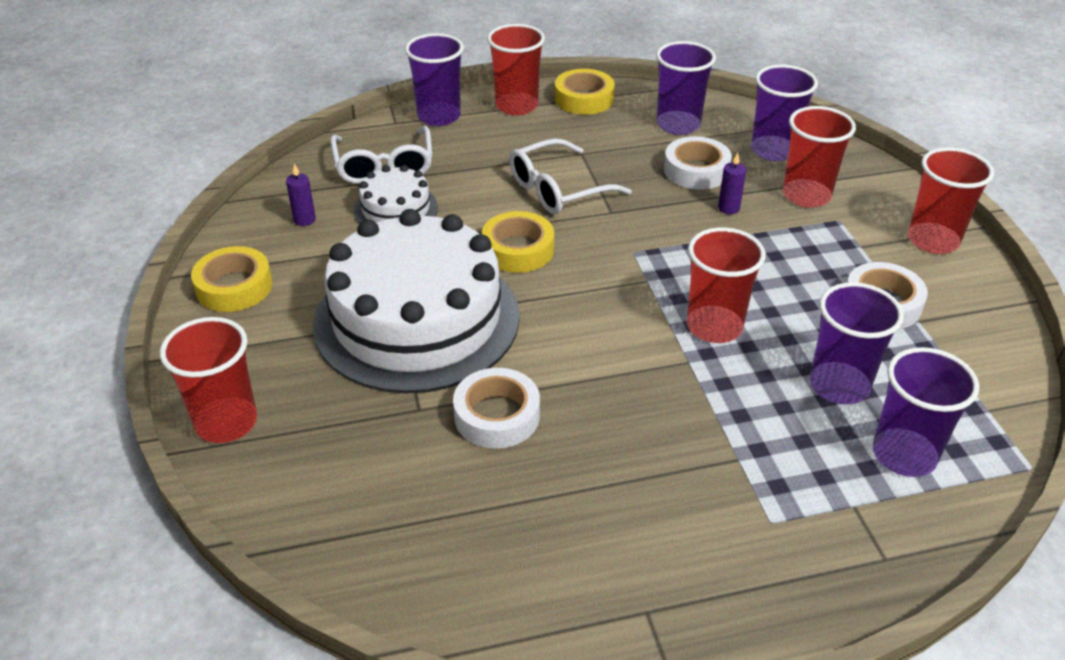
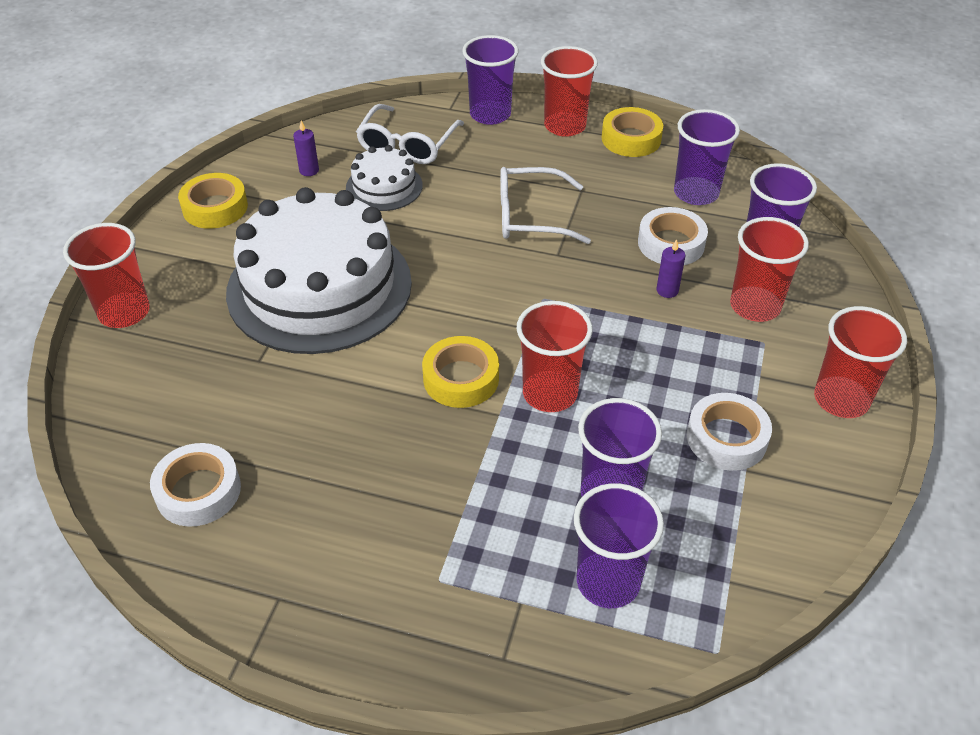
camera: 30 degrees right, 5 degrees up
white tape [453,368,540,448] -> white tape moved to [150,443,241,527]
yellow tape [482,211,554,273] -> yellow tape moved to [422,336,499,408]

